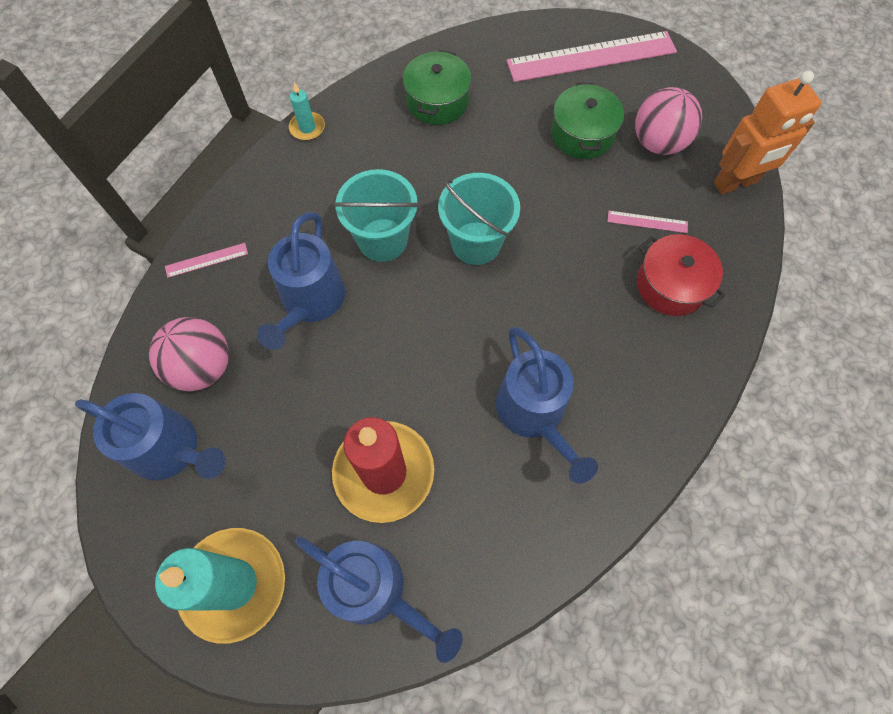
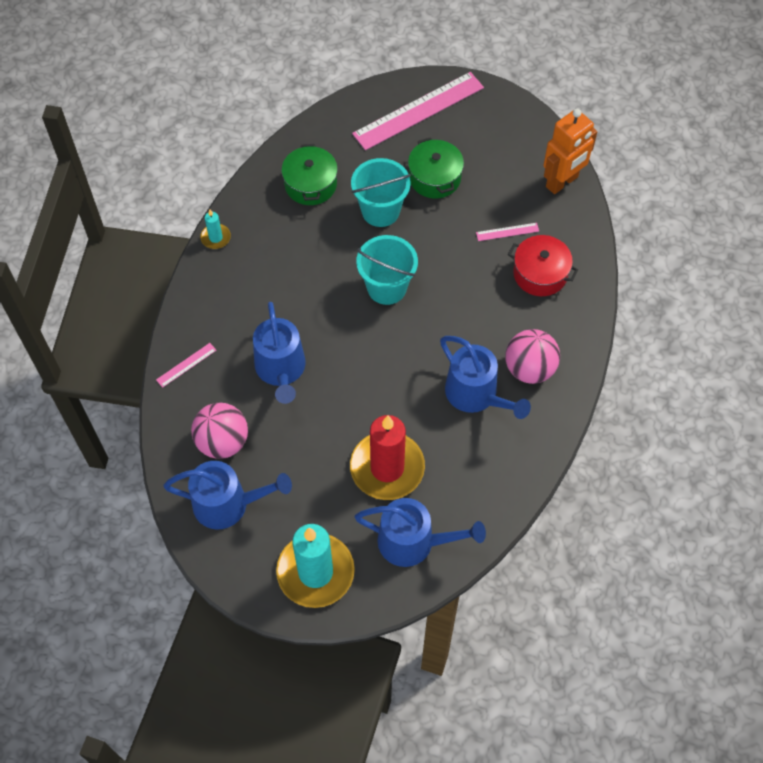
camera: 20 degrees left, 5 degrees down
turquoise bucket [333,169,419,262] -> turquoise bucket moved to [351,158,411,227]
pink ball [635,87,702,155] -> pink ball moved to [505,329,560,384]

